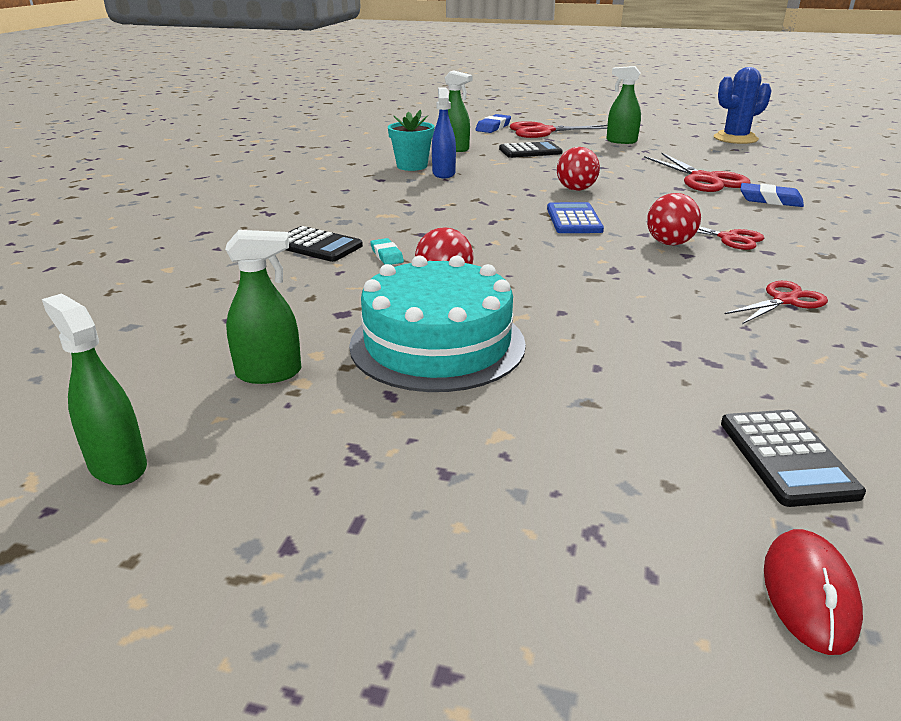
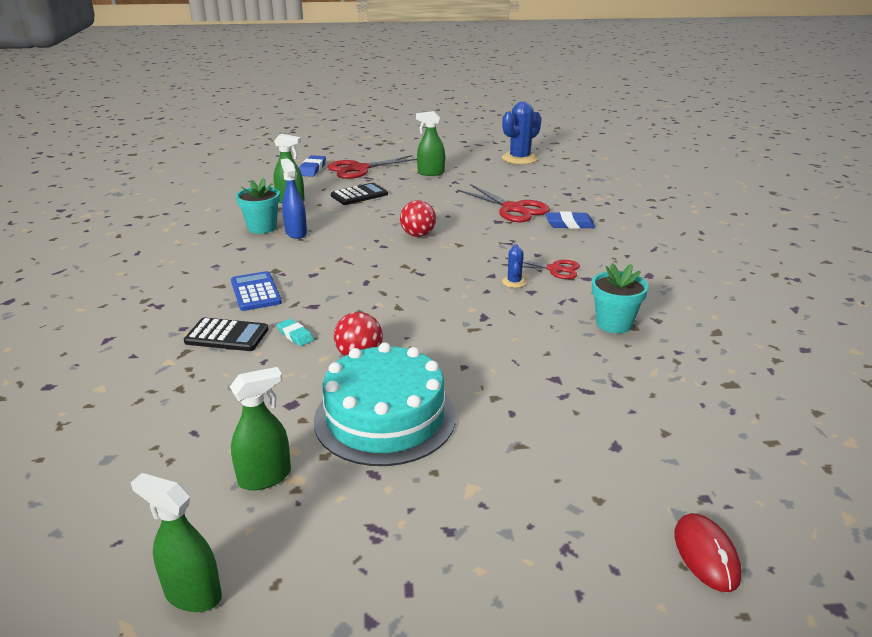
camera: 20 degrees left, 0 degrees up
blue calculator [547,202,604,233] -> blue calculator moved to [231,271,282,311]
red ball [647,193,701,245] -> blue cactus [502,244,527,288]
black calculator [721,410,866,507] -> none
red scissors [725,281,828,324] -> turquoise flower pot [592,263,648,333]

